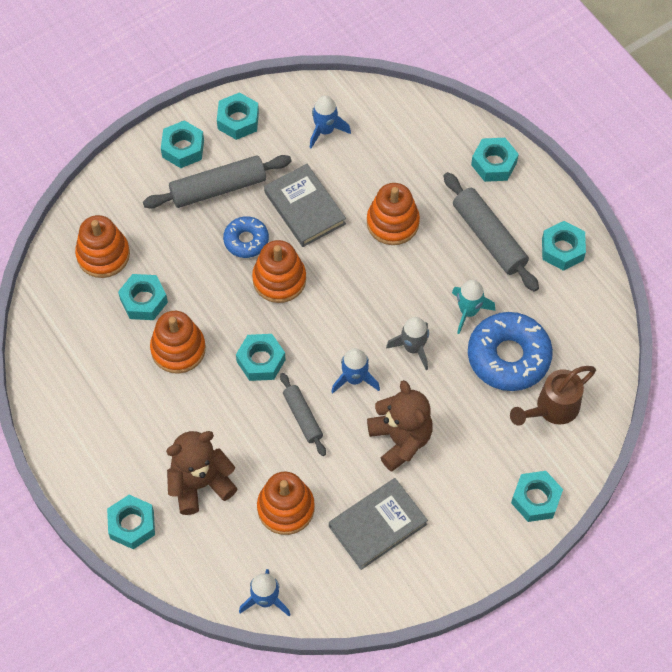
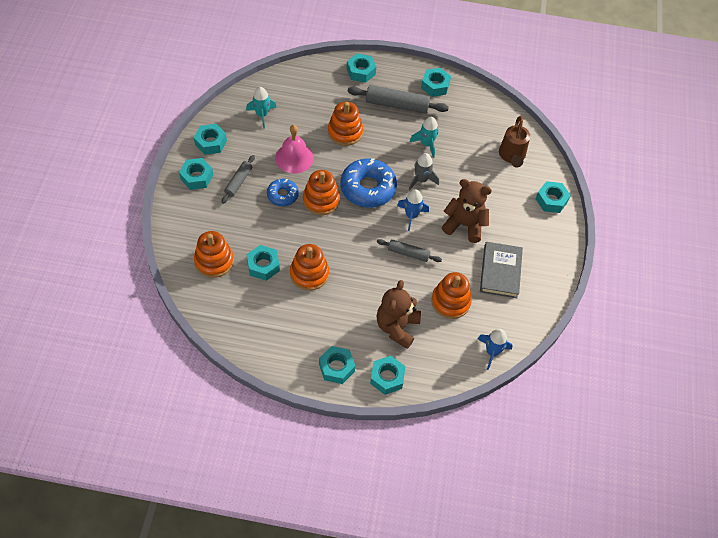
camera: 50 degrees left, 5 degrees down
grey rolling pin [143,155,292,209] -> grey rolling pin [222,155,255,204], size x0.59
turquoise nut [236,334,286,381] -> turquoise nut moved to [319,346,355,384]
grey book [264,164,346,247] -> pink bell [275,125,314,174]
blue rocket [310,95,351,148] -> turquoise rocket [246,87,277,129]
blue donut [468,312,553,391] -> blue donut moved to [340,158,397,207]

